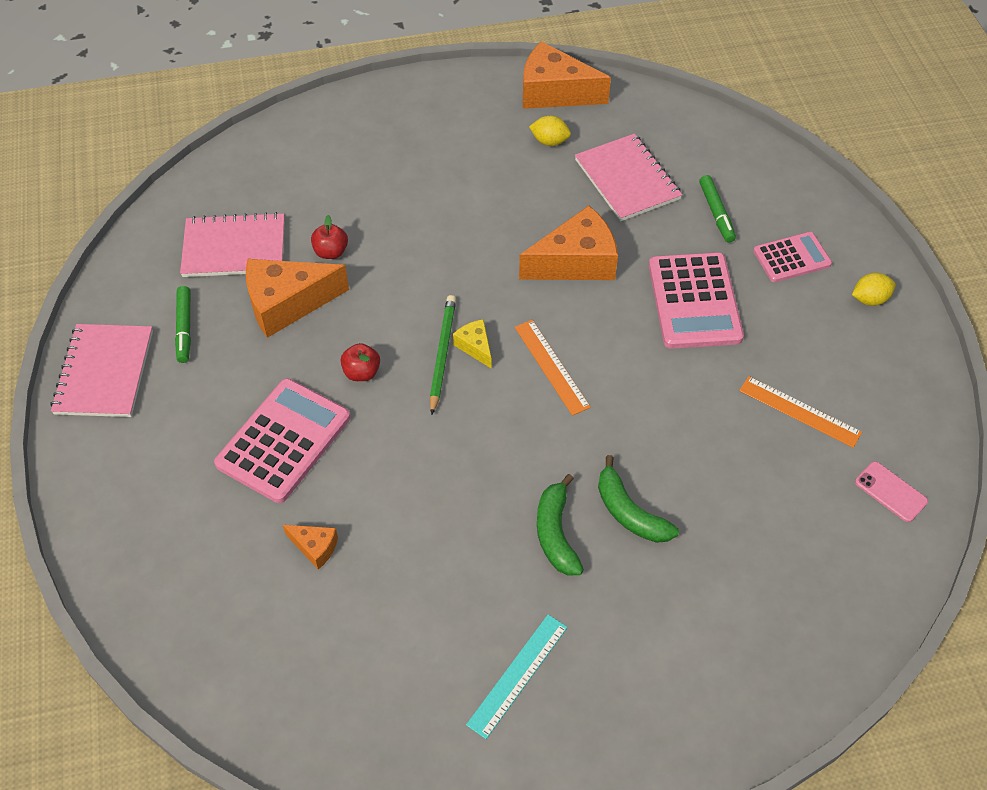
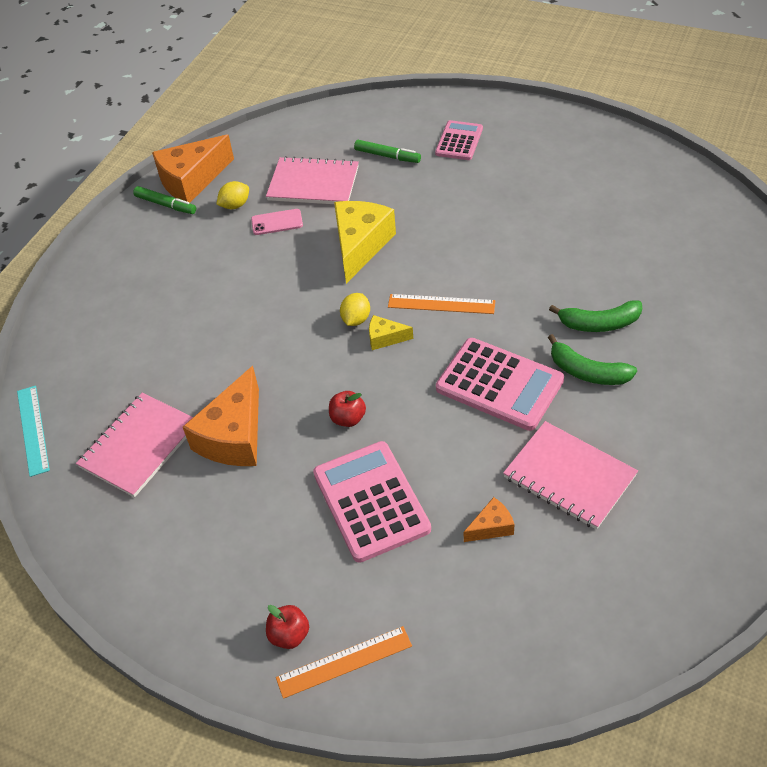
camera: 50 degrees left, 5 degrees down
pink notebook [51,324,153,417] -> pink notebook moved to [503,421,638,530]
green marker [175,286,191,363] -> green marker moved to [133,186,196,214]
red apple [311,215,348,259] -> red apple moved to [266,605,309,649]
green pencil [430,295,456,415] -> none
turquoise ruler [466,615,568,739] -> turquoise ruler moved to [17,386,50,477]
orange cheese [519,206,618,280] -> yellow cheese [334,201,396,284]
pink calculator [649,252,744,349] -> pink calculator moved to [436,338,564,431]
orange ruler [739,376,862,448] -> orange ruler moved to [276,626,412,699]
yellow lemon [852,273,896,306] -> yellow lemon moved to [340,293,370,326]
pink phone [855,461,928,522] -> pink phone moved to [251,209,303,235]

